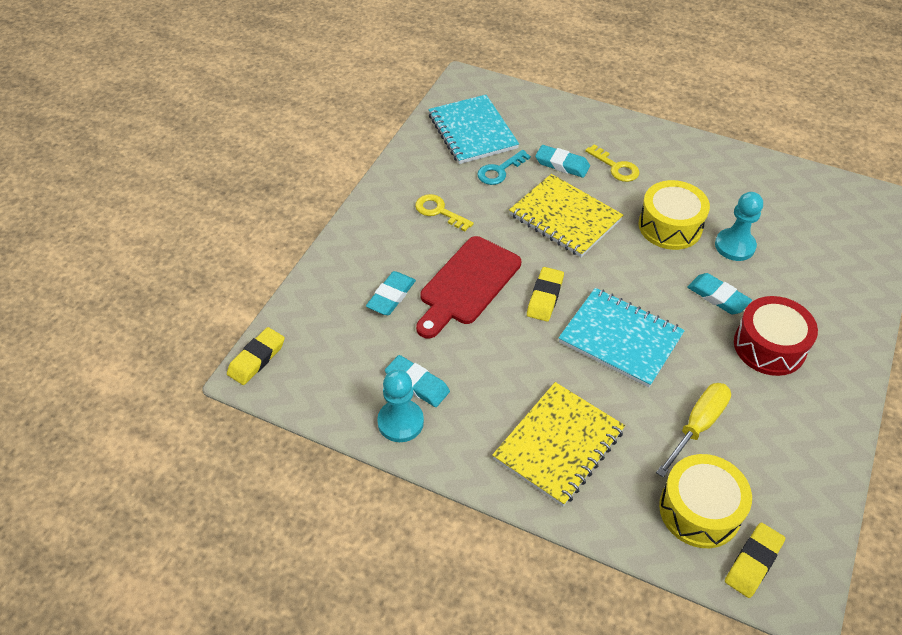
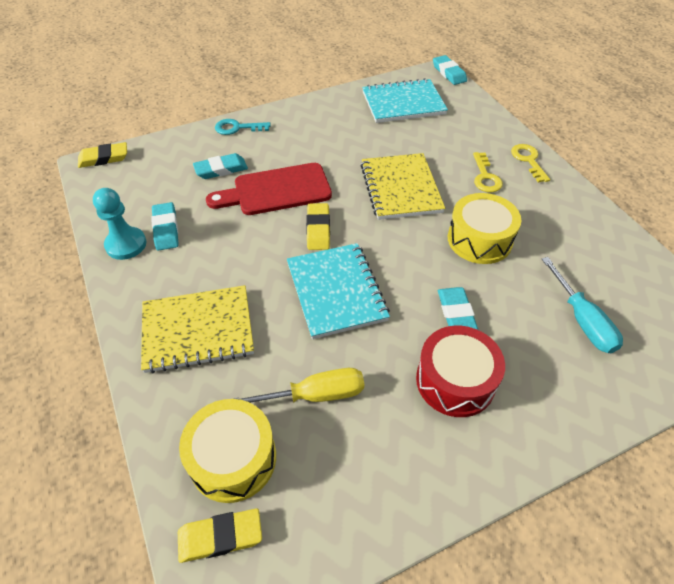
camera: 40 degrees right, 0 degrees up
yellow key [415,194,474,231] -> yellow key moved to [511,144,550,183]
turquoise notebook [428,95,519,164] -> turquoise notebook turned 60 degrees clockwise [362,78,448,123]
turquoise key [478,150,531,185] -> turquoise key moved to [215,119,271,135]
yellow eraser [527,267,564,321] -> yellow eraser turned 60 degrees counterclockwise [306,203,330,250]
turquoise eraser [535,145,590,178] -> turquoise eraser moved to [433,55,467,85]
turquoise pawn [715,192,763,261] -> none
none -> turquoise screwdriver [542,257,623,353]

